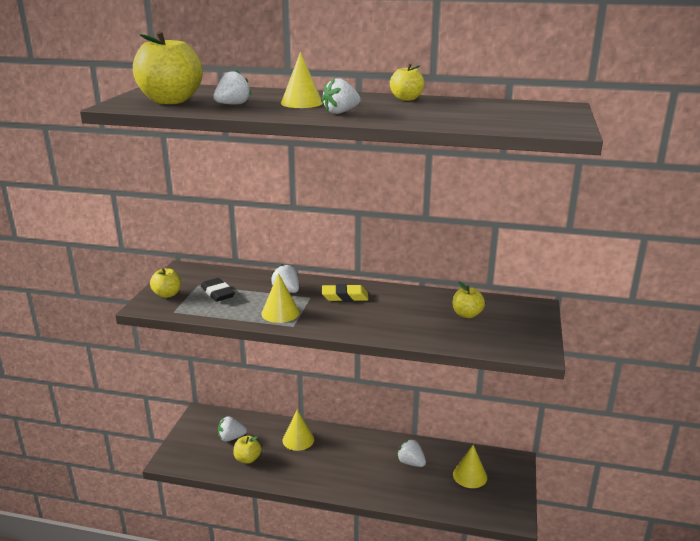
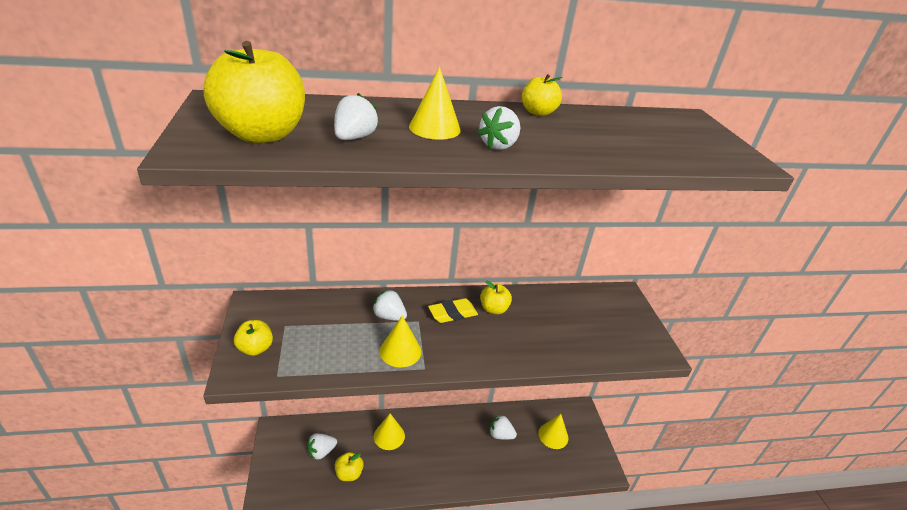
camera: 25 degrees left, 10 degrees up
black eraser [201,278,235,302] -> none
yellow apple [453,282,485,318] -> yellow apple moved to [480,280,512,314]

